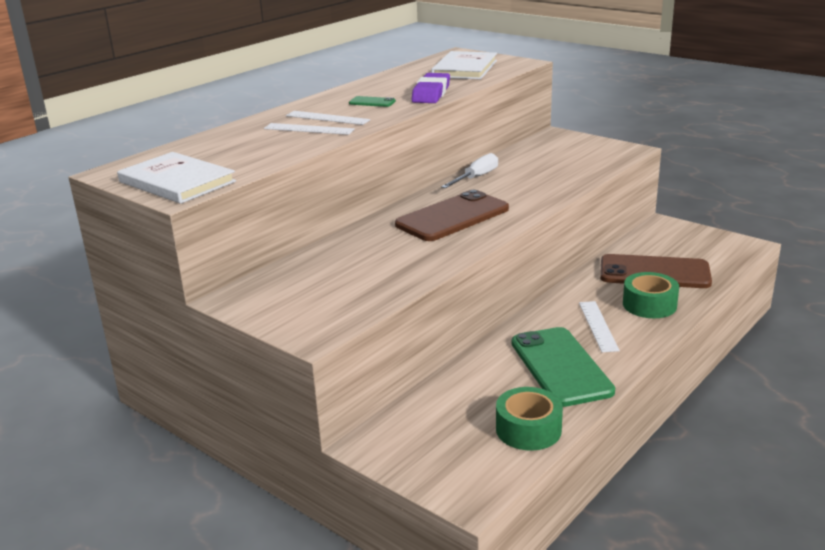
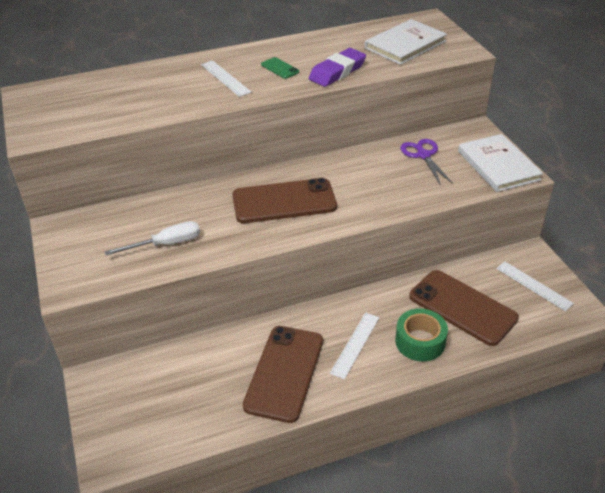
camera: 30 degrees right, 15 degrees up
white book [117,152,236,204] -> white book moved to [458,134,543,192]
white ruler [264,123,355,135] -> white ruler moved to [496,262,574,311]
white screwdriver [441,153,498,188] -> white screwdriver moved to [104,221,200,255]
green tape [496,387,563,451] -> none
green phone [511,327,615,407] -> brown phone [243,326,323,423]
none -> purple scissors [401,139,453,185]

